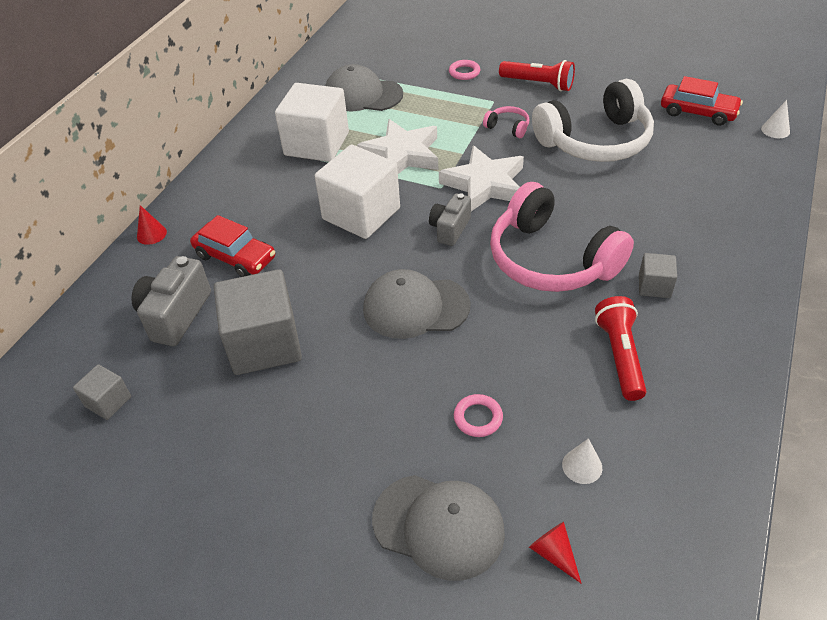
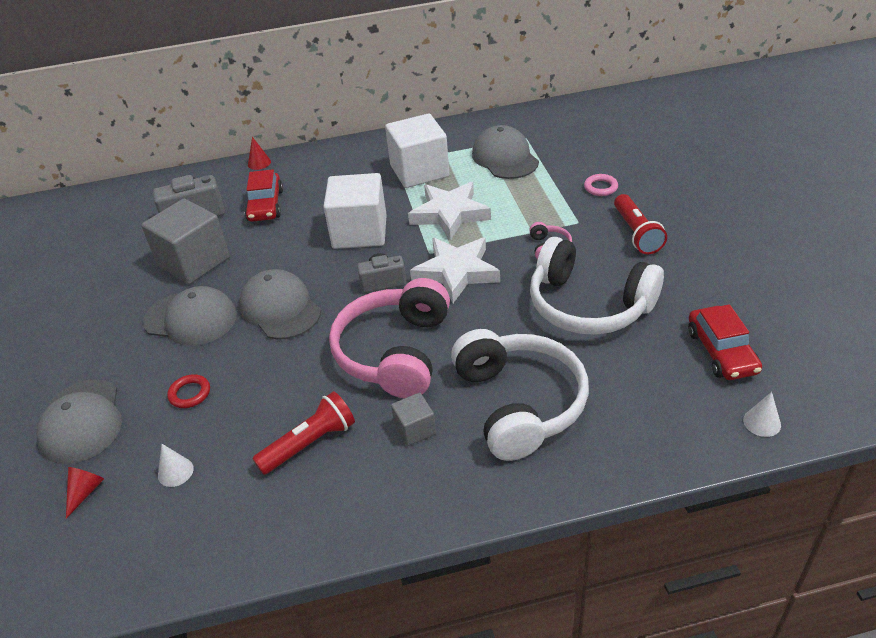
camera: 55 degrees right, 5 degrees down
grey cube [73,364,131,420] -> none
pink ring [454,394,503,437] -> red ring [167,374,210,408]
none -> grey cap [143,286,237,346]
none -> white headphones [451,329,589,461]

